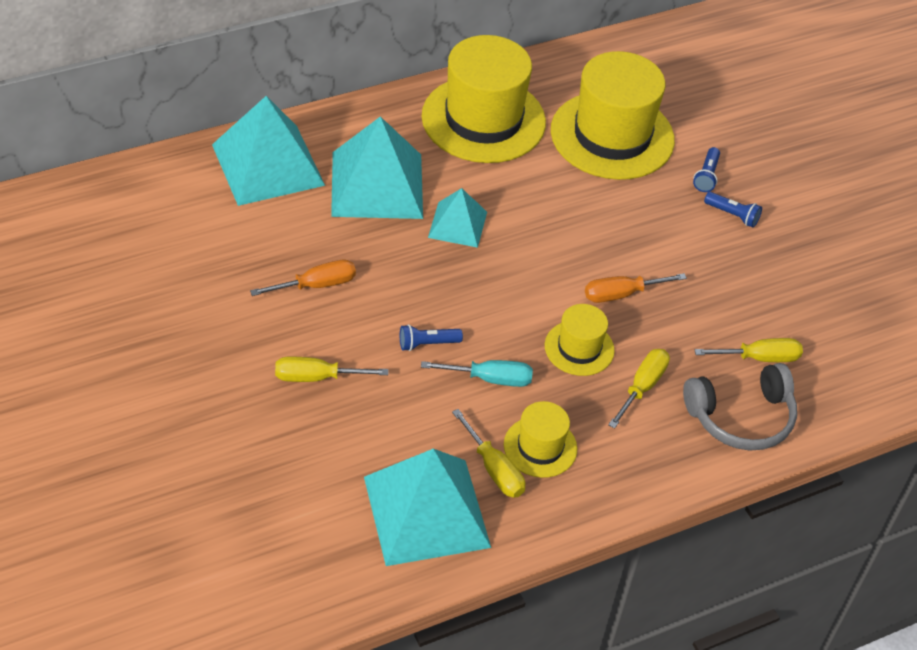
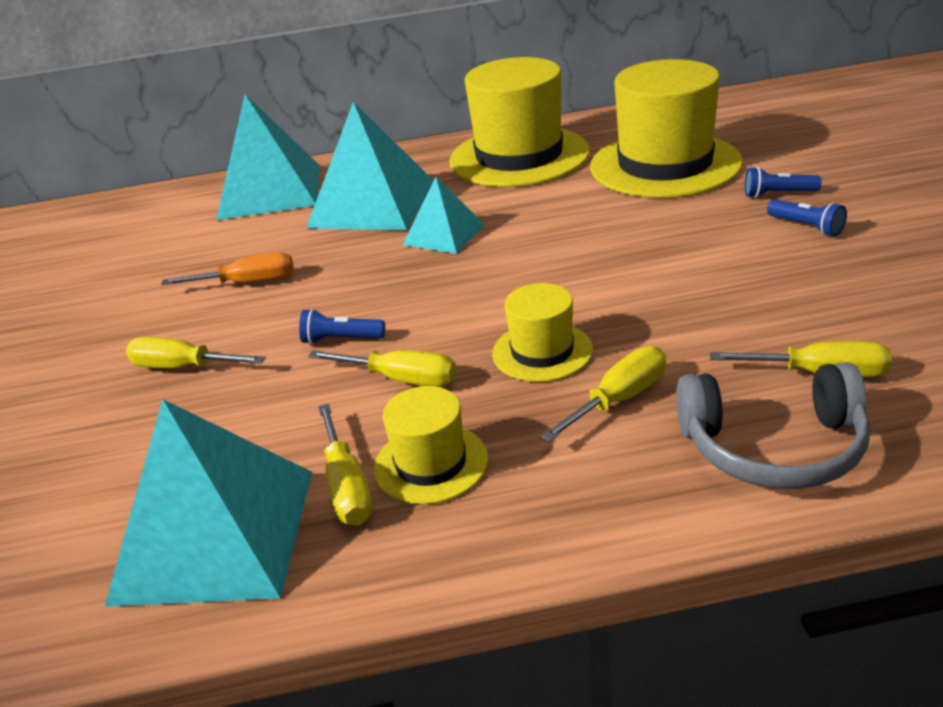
camera: 25 degrees right, 15 degrees down
turquoise screwdriver [421,360,533,387] -> yellow screwdriver [308,350,457,387]
orange screwdriver [585,273,687,303] -> none
blue flashlight [693,147,720,192] -> blue flashlight turned 60 degrees clockwise [745,167,821,198]

